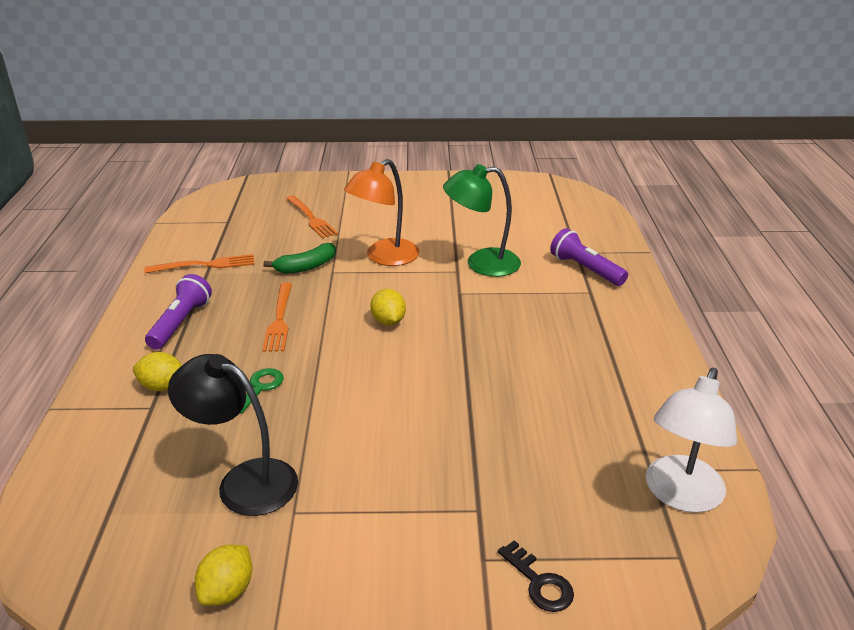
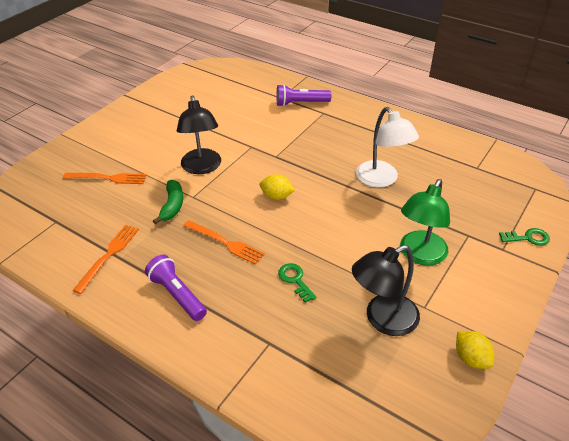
camera: 55 degrees left, 10 degrees up
yellow lemon [133,352,182,391] -> none
orange lamp [344,159,419,266] -> black lamp [177,95,221,174]
green lamp [443,164,521,277] -> green lamp moved to [400,179,450,266]
black key [498,540,574,612] -> green key [499,228,550,246]
white lamp [646,368,737,513] -> white lamp moved to [356,107,419,187]

